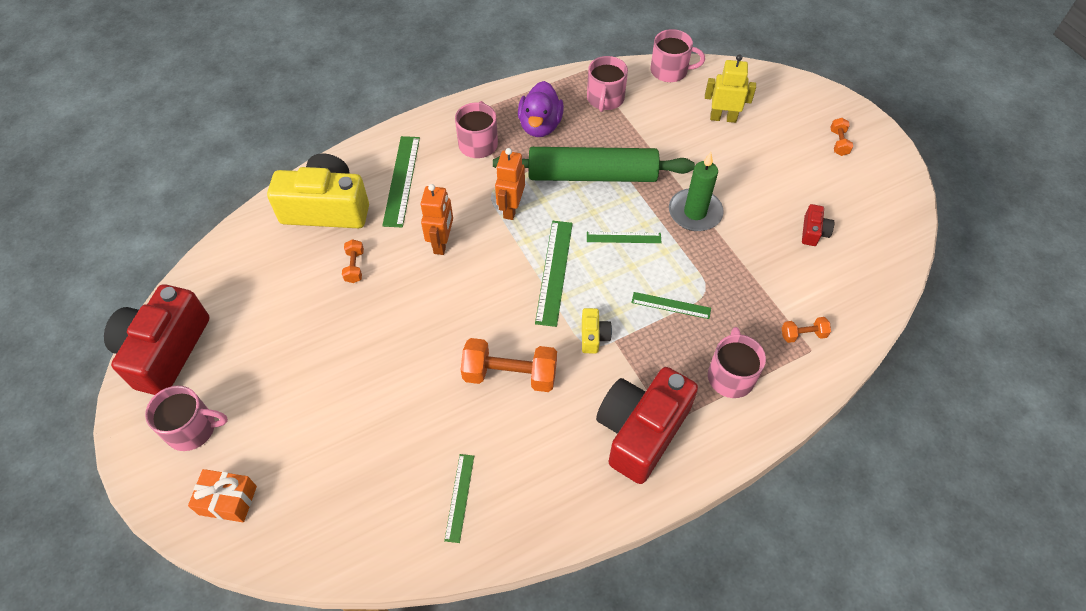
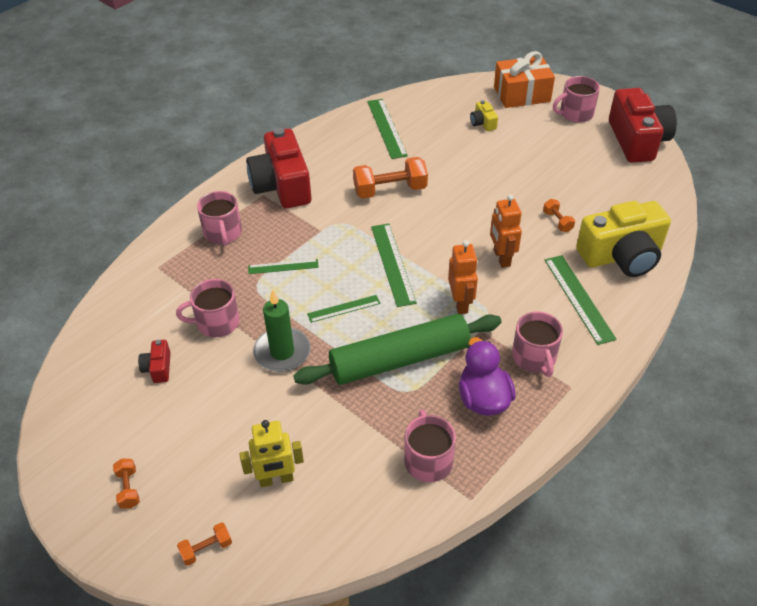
camera: 160 degrees right, 10 degrees down
orange gift [188,469,257,522] -> orange gift [494,51,555,108], size x1.60
green ruler [444,454,474,543] -> green ruler [367,99,408,159], size x1.65
yellow camera [582,308,612,353] -> yellow camera moved to [470,100,498,131]
red camera [596,367,698,484] -> red camera turned 150 degrees clockwise [246,128,311,208]
pink mug [651,29,705,82] -> pink mug moved to [176,279,240,337]
orange dumbbell [782,317,831,343] -> orange dumbbell moved to [177,522,232,566]

